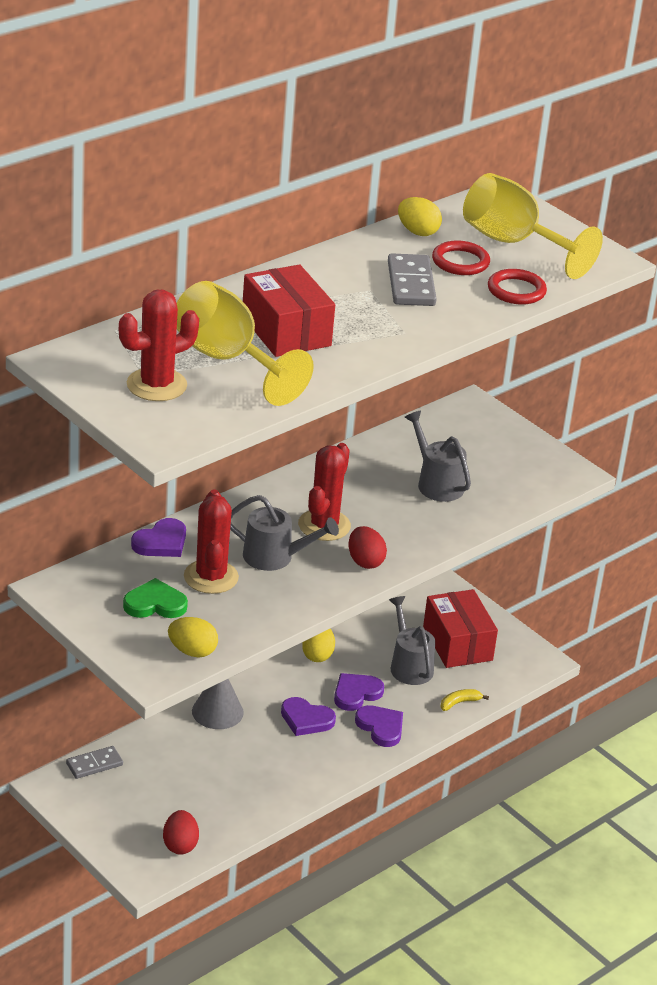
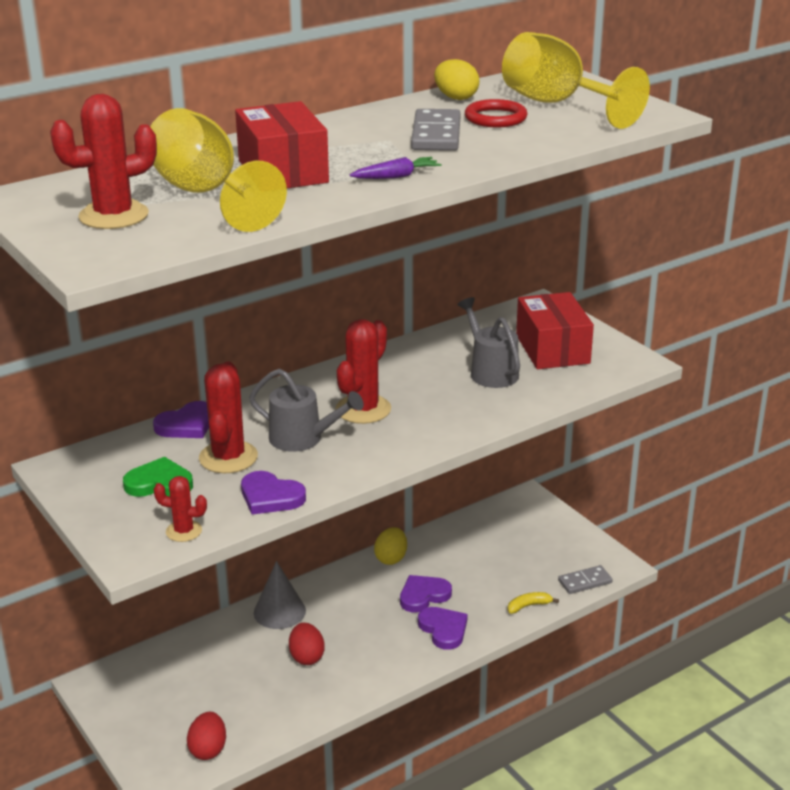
camera: 10 degrees right, 5 degrees down
grey domino [66,746,123,779] -> grey domino moved to [558,565,613,594]
yellow egg [168,617,218,657] -> red cactus [154,476,207,542]
purple heart [281,697,336,736] -> purple heart moved to [241,471,306,515]
red egg [349,526,387,569] -> red egg moved to [289,623,325,665]
grey watering can [389,596,435,685] -> none
red box [423,589,498,668] -> red box moved to [516,292,594,369]
red ring [488,269,547,305] -> none
none -> purple carrot [350,157,441,179]

